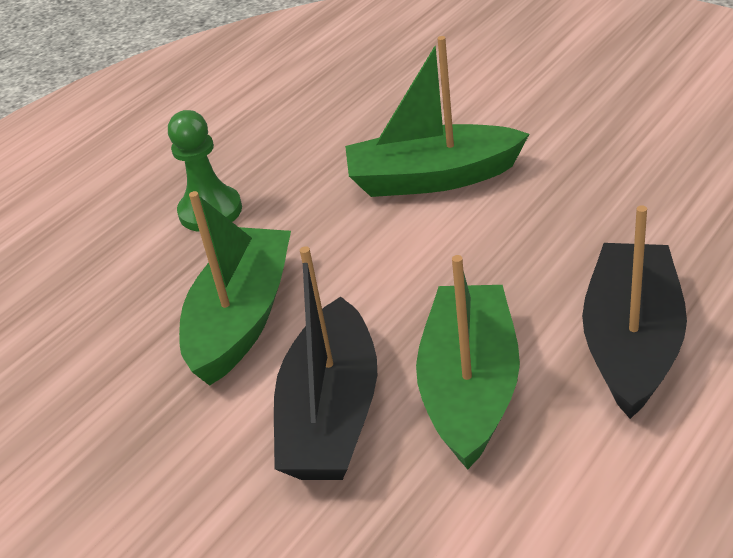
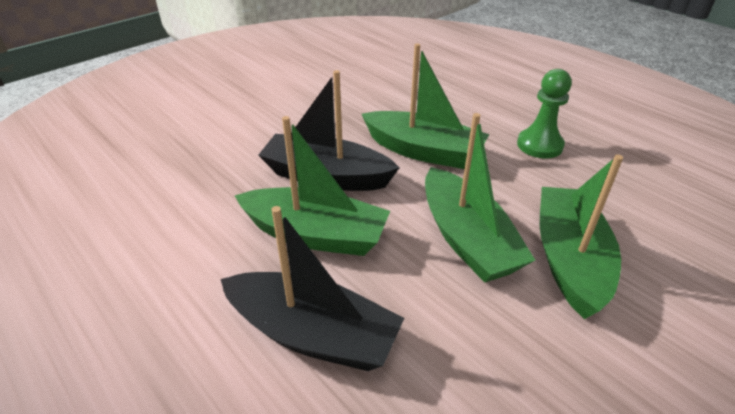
camera: 95 degrees right, 0 degrees up
none -> green boat [425,113,535,283]

